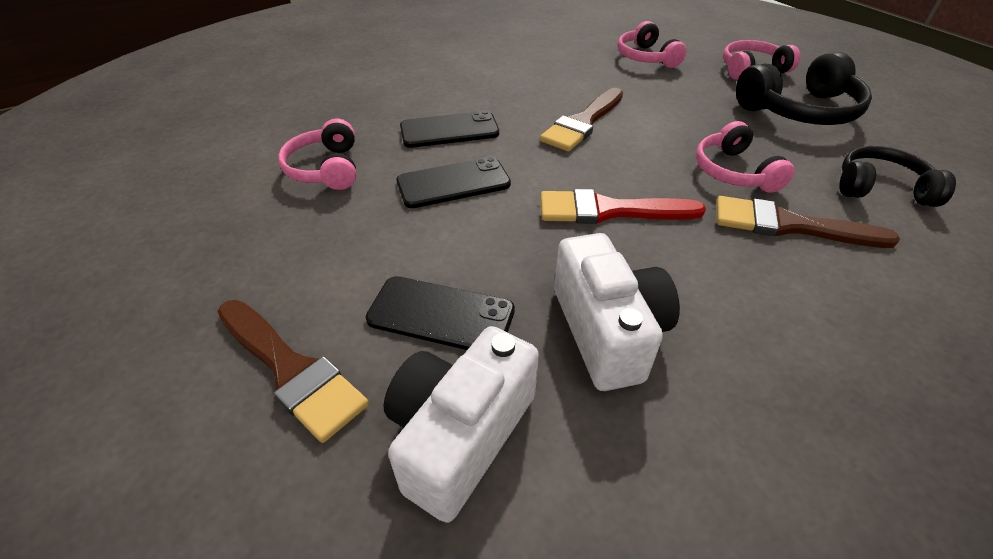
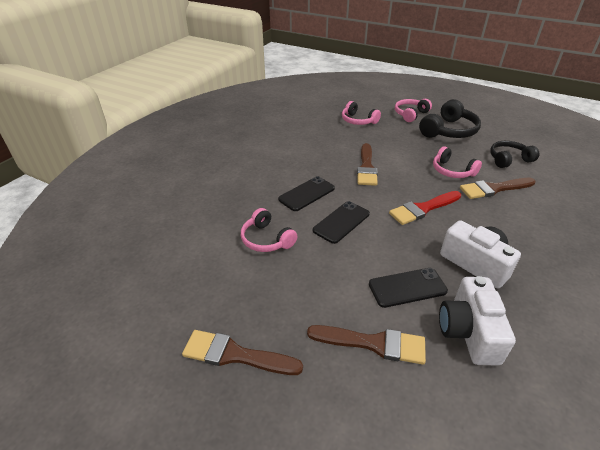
camera: 30 degrees left, 5 degrees down
none -> brown brush [182,330,303,375]

